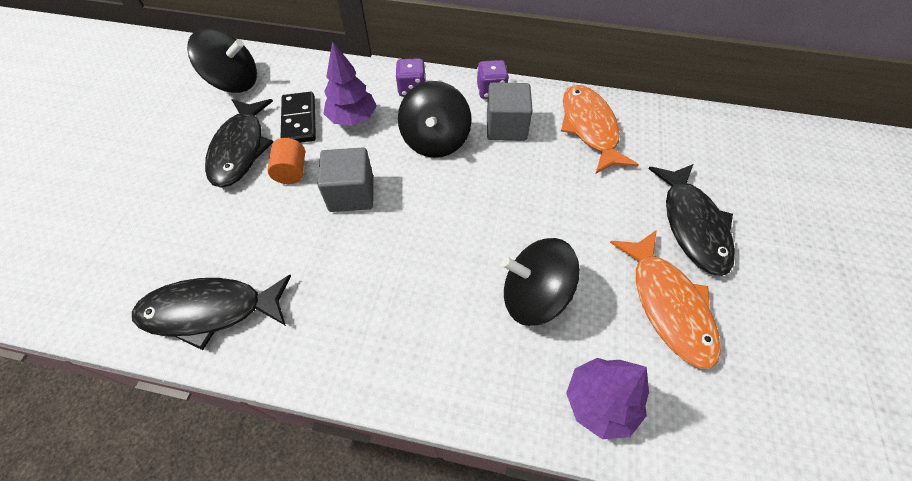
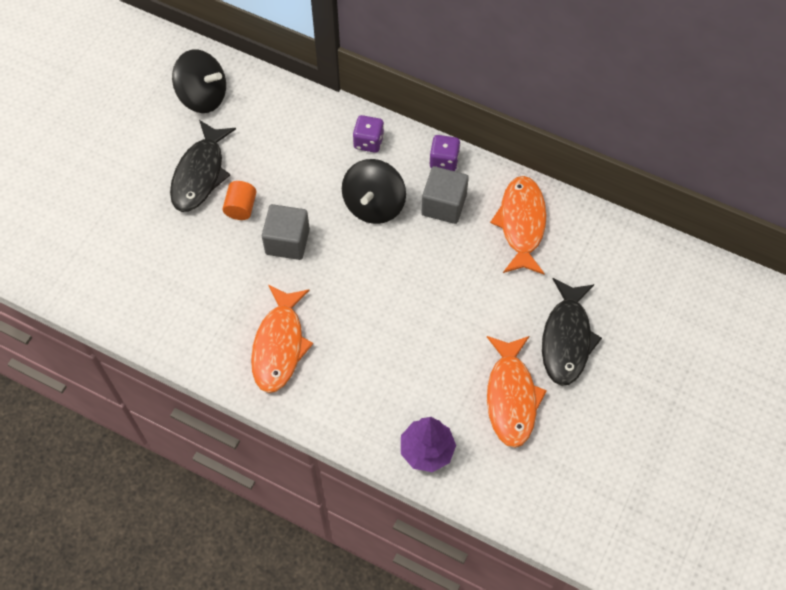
camera: 15 degrees right, 5 degrees up
black fish [132,275,291,350] -> none
black domino [281,92,316,143] -> none
purple tree [323,41,377,126] -> none
black spinning top [501,238,580,326] -> none
none -> orange fish [251,285,313,393]

